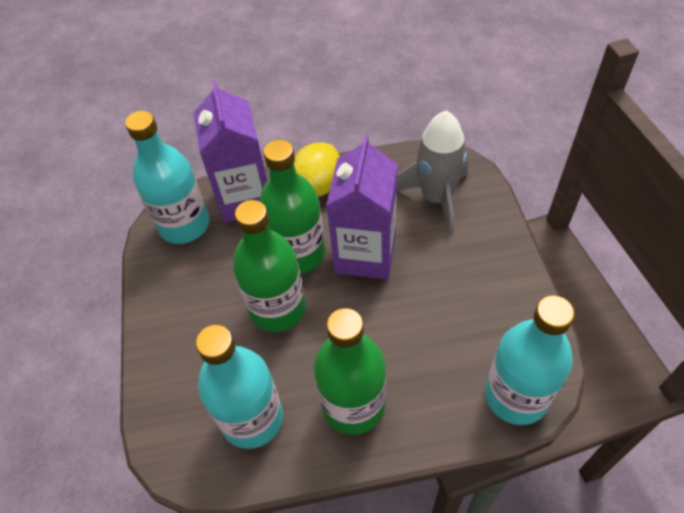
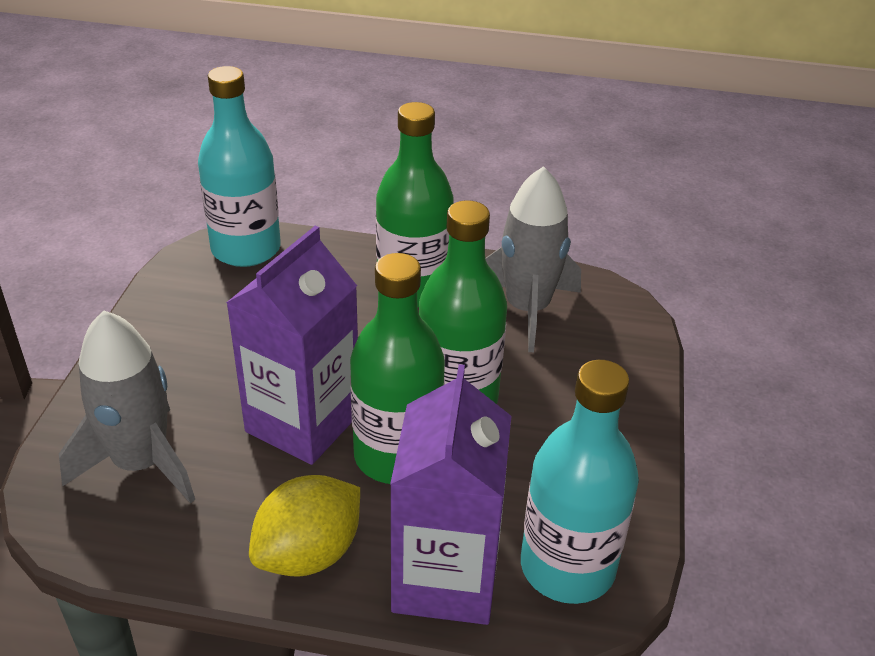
camera: 165 degrees left, 15 degrees down
turquoise bottle [196,325,283,449] -> grey rocket [485,166,581,352]

